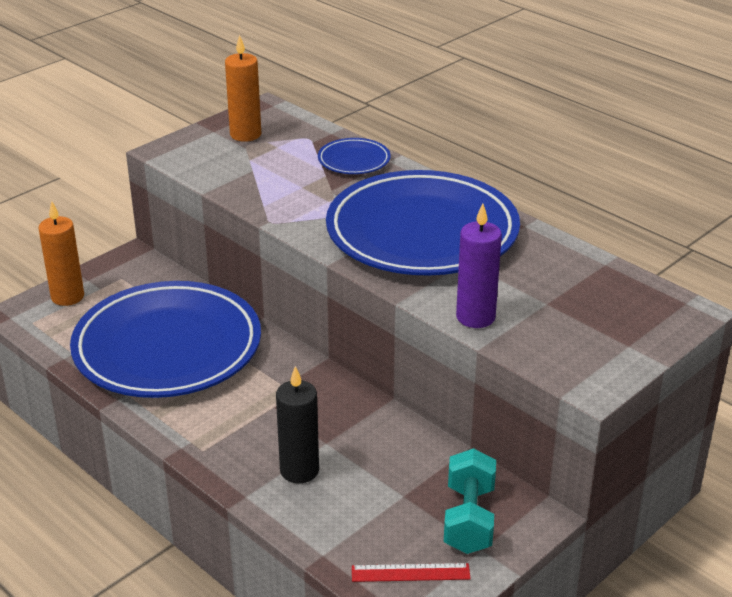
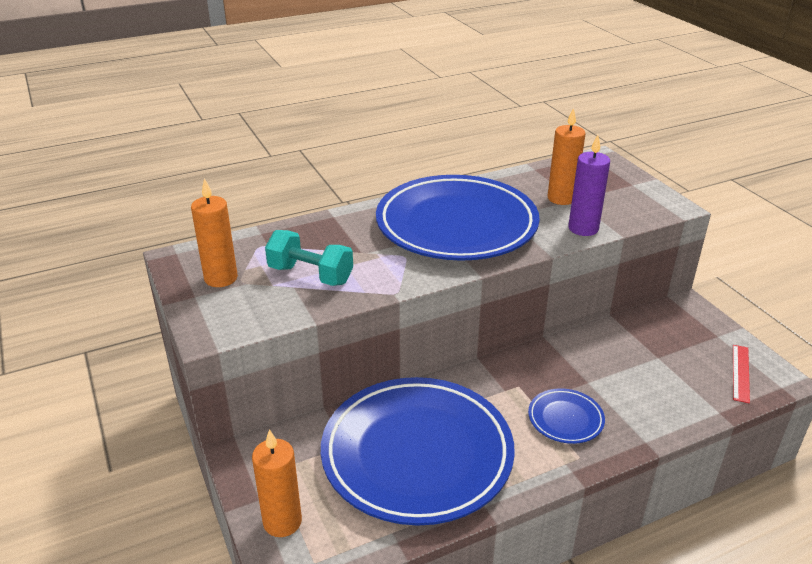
camera: 70 degrees left, 0 degrees up
black candle [276,366,319,483] -> none
blue plate [318,138,390,174] -> blue plate moved to [528,388,605,444]
turquoise dumbbell [444,448,496,554] -> turquoise dumbbell moved to [265,230,353,286]
none -> orange candle [547,108,586,205]

